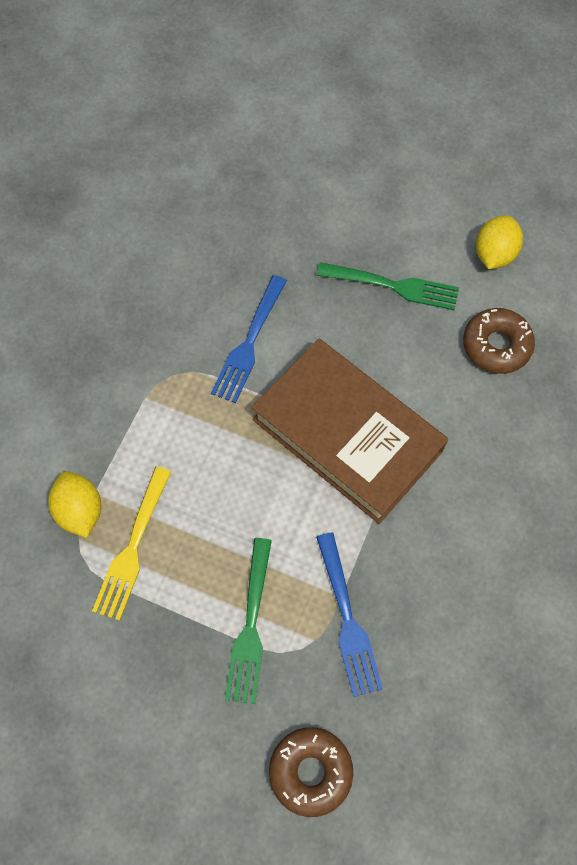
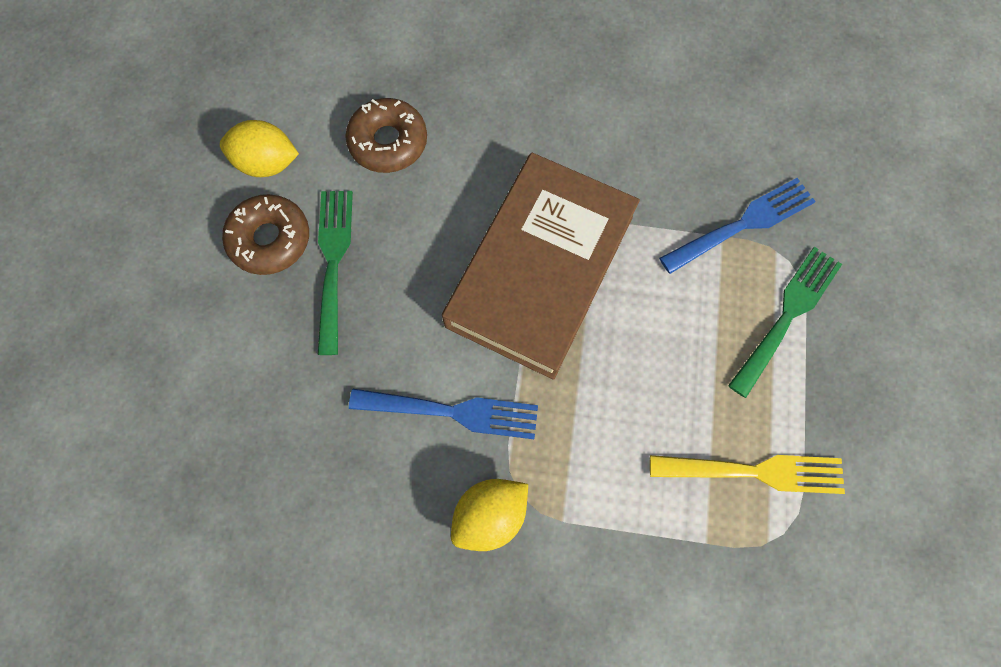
camera: 105 degrees left, 5 degrees up
yellow lemon [48,471,101,538] -> yellow lemon moved to [451,479,528,551]
green fork [225,538,272,704] -> green fork turned 45 degrees counterclockwise [728,247,842,398]
brown donut [269,727,353,817] -> brown donut moved to [222,194,309,275]

